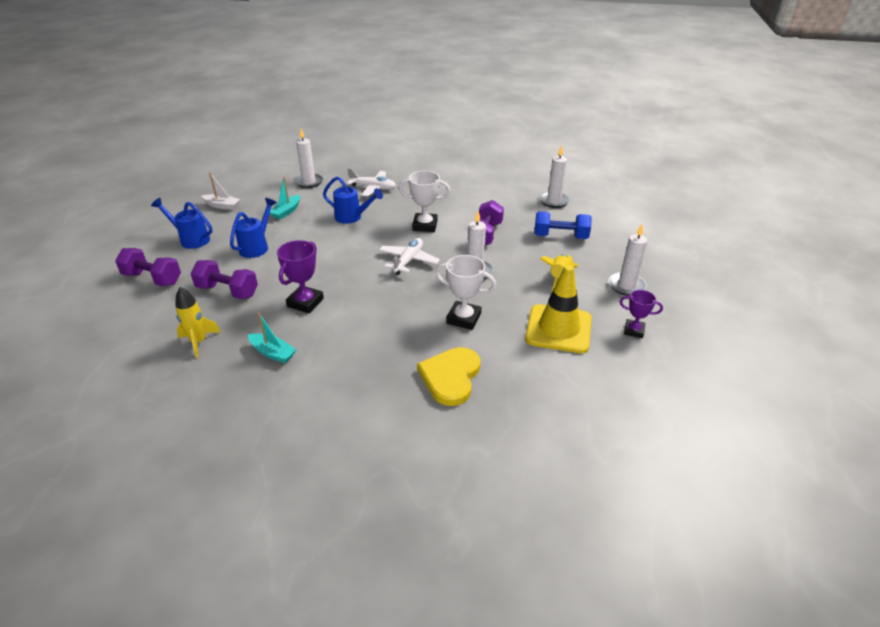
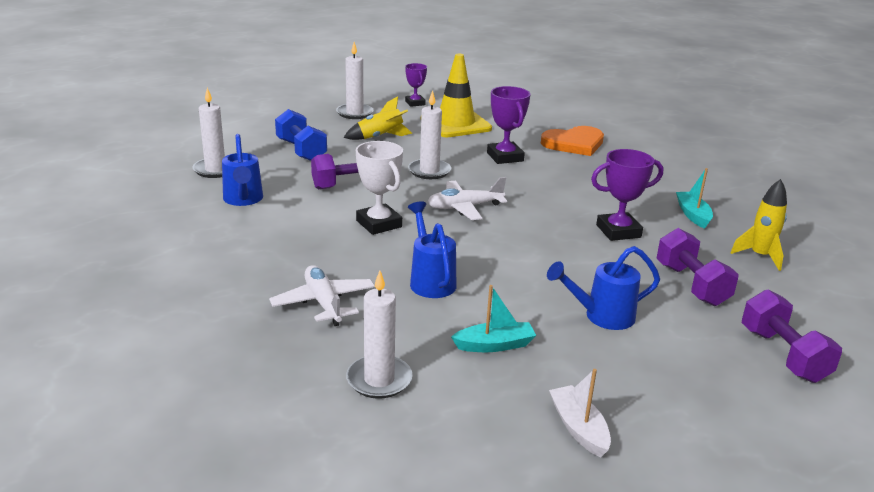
camera: 130 degrees left, 10 degrees down
blue watering can [151,198,212,249] -> blue watering can moved to [222,134,263,206]
yellow heart [417,347,480,406] -> orange heart [541,126,604,156]
white trophy [435,255,496,330] -> purple trophy [487,86,530,164]

